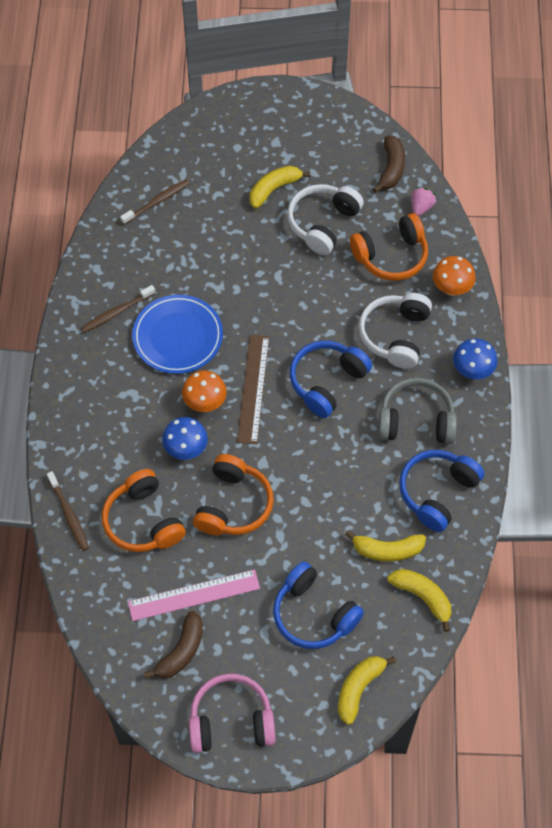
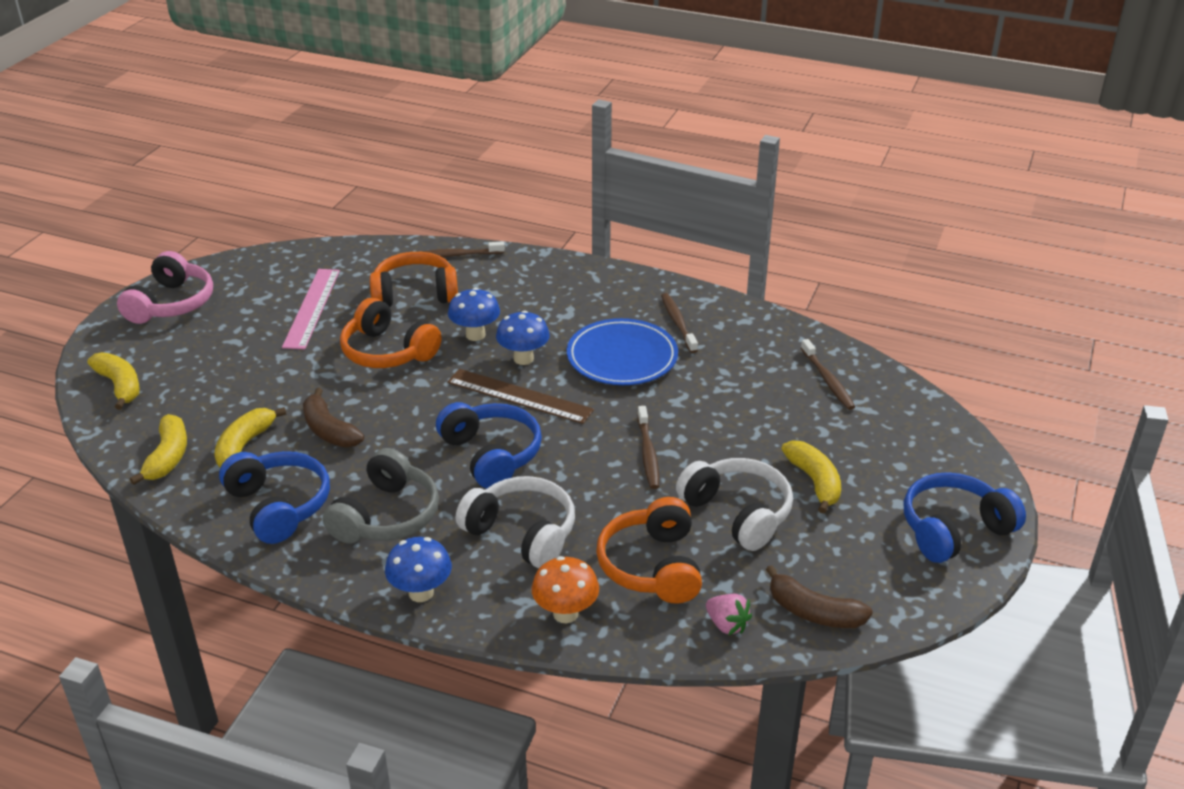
camera: 110 degrees right, 25 degrees down
brown banana [144,611,203,679] -> brown banana moved to [303,388,364,447]
orange mushroom [182,370,227,412] -> blue mushroom [496,310,550,365]
blue headphones [273,562,364,649] -> blue headphones moved to [904,472,1026,563]
yellow banana [387,569,451,632] -> yellow banana turned 60 degrees counterclockwise [130,414,187,485]
none -> brown toothbrush [637,406,659,489]

